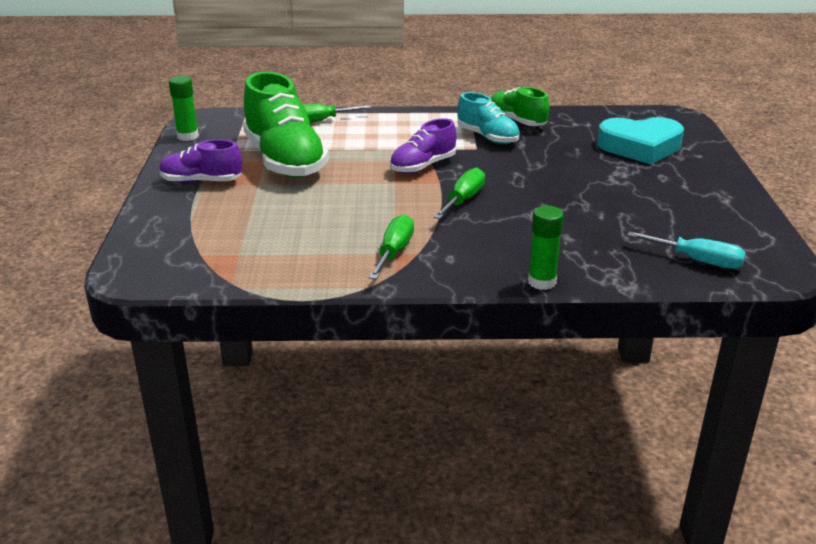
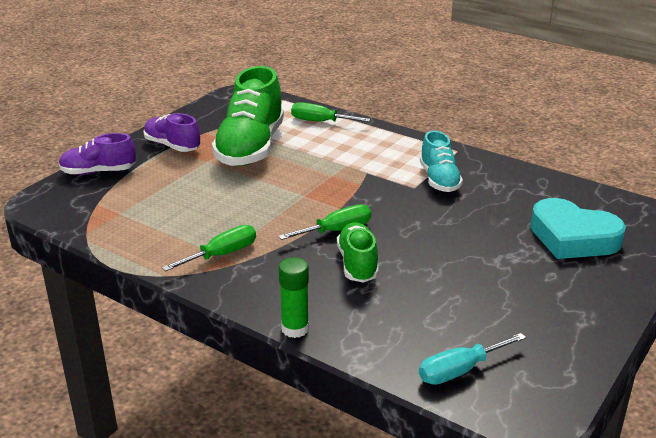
camera: 35 degrees right, 0 degrees up
green glue stick [169,76,199,141] -> none
purple shoe [390,118,457,174] -> purple shoe moved to [59,133,136,175]
green shoe [491,87,550,126] -> green shoe moved to [337,222,379,283]
turquoise screwdriver [627,231,746,269] -> turquoise screwdriver turned 90 degrees clockwise [419,333,526,385]

